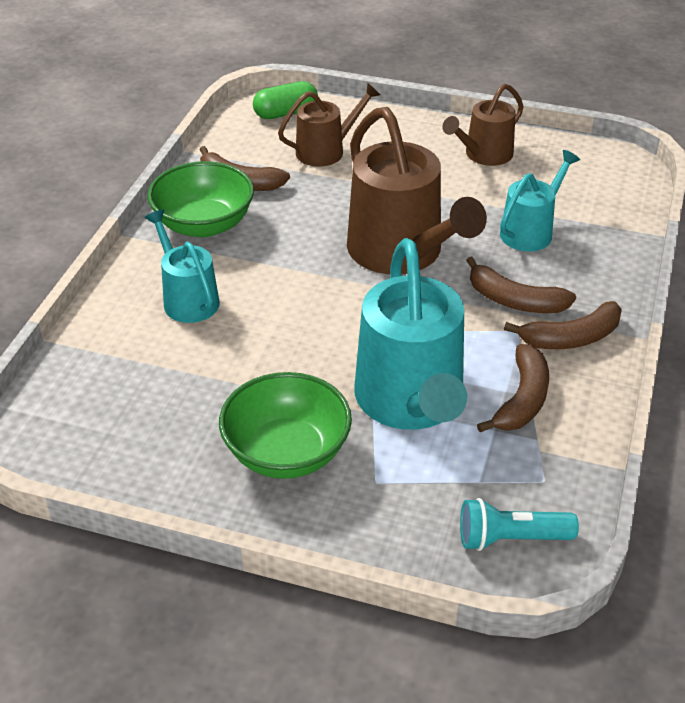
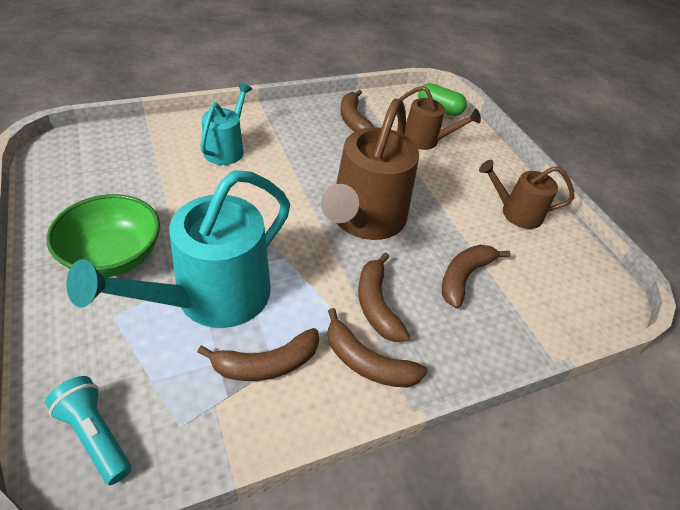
camera: 45 degrees right, 5 degrees up
green bowl [147,161,254,237] -> none
turquoise watering can [500,150,580,252] -> brown banana [442,245,511,309]

